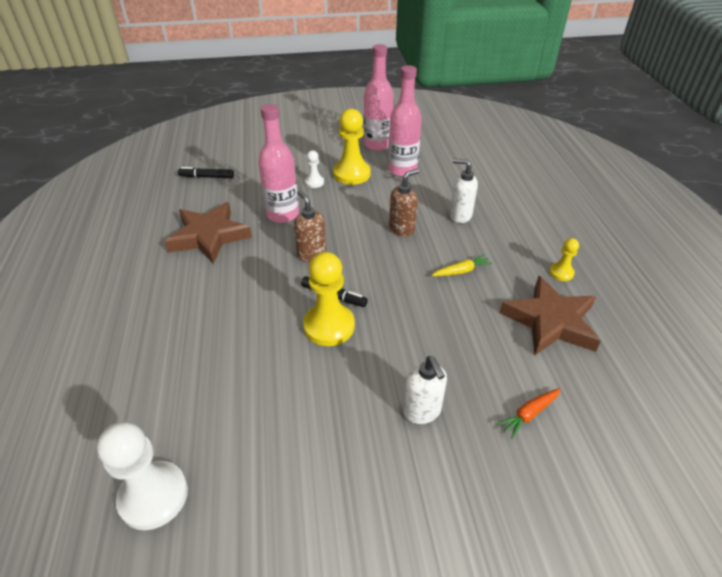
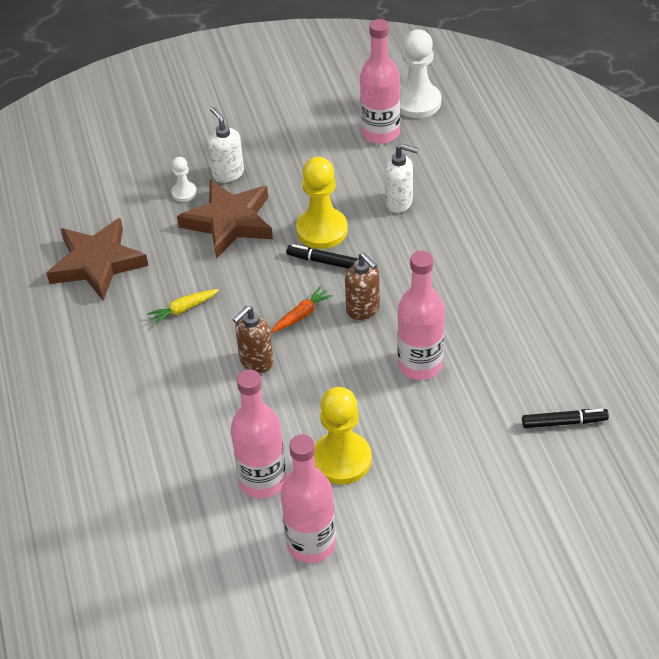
camera: 175 degrees right, 5 degrees up
brown star [164,202,252,264] -> brown star moved to [177,179,273,259]
white pawn [305,150,324,188] -> white pawn moved to [171,157,197,202]
white soap dispenser [450,159,478,223] -> white soap dispenser moved to [385,144,419,213]
orange carrot [497,388,561,439] -> orange carrot moved to [271,286,333,333]
yellow pawn [549,238,579,281] -> none
none -> pink bottle [360,19,400,144]

